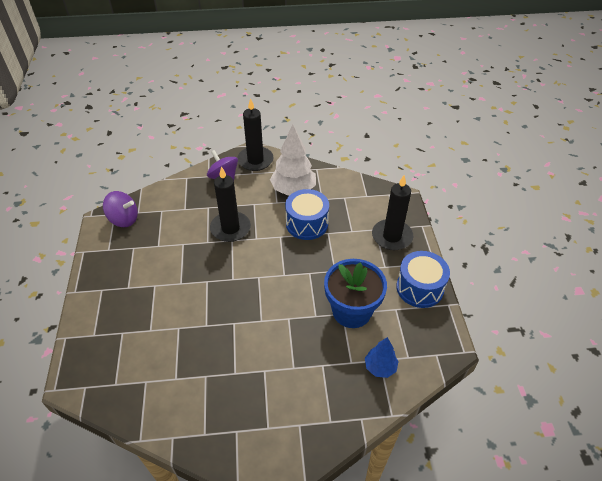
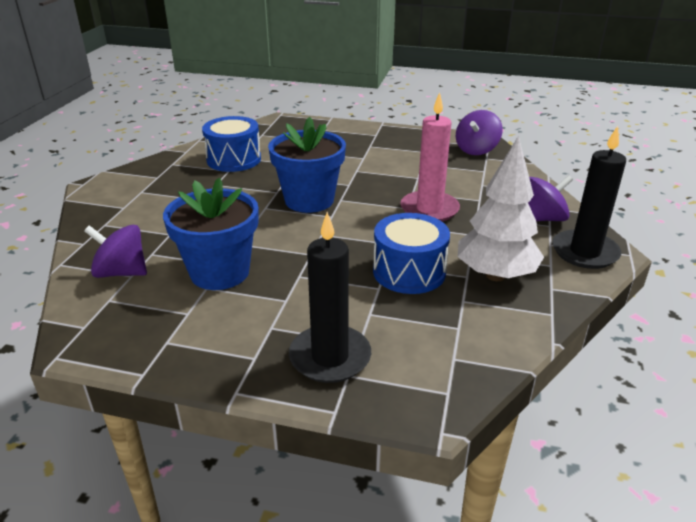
camera: 110 degrees right, 15 degrees down
black candle [210,166,251,242] -> pink candle [401,92,460,222]
blue tree [365,337,399,378] -> purple spinning top [84,225,147,278]
blue drum [396,251,450,308] -> blue drum moved to [202,116,261,172]
none -> blue flower pot [268,117,346,213]

